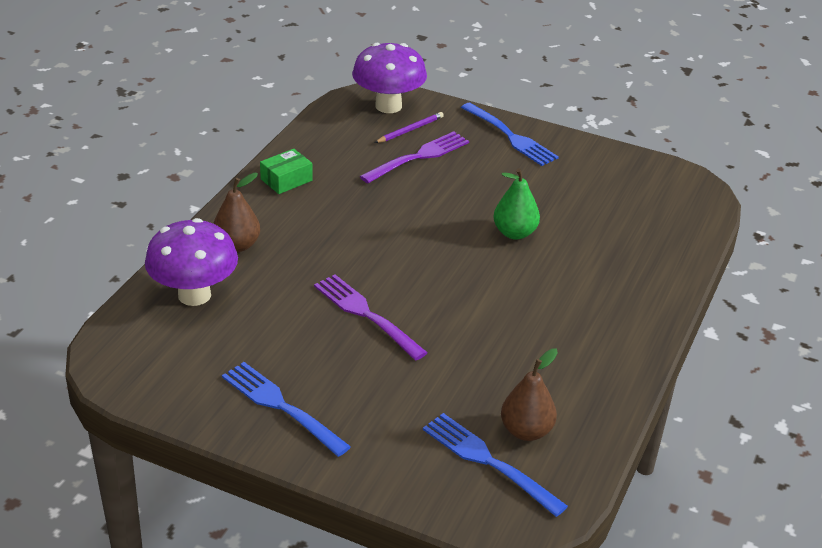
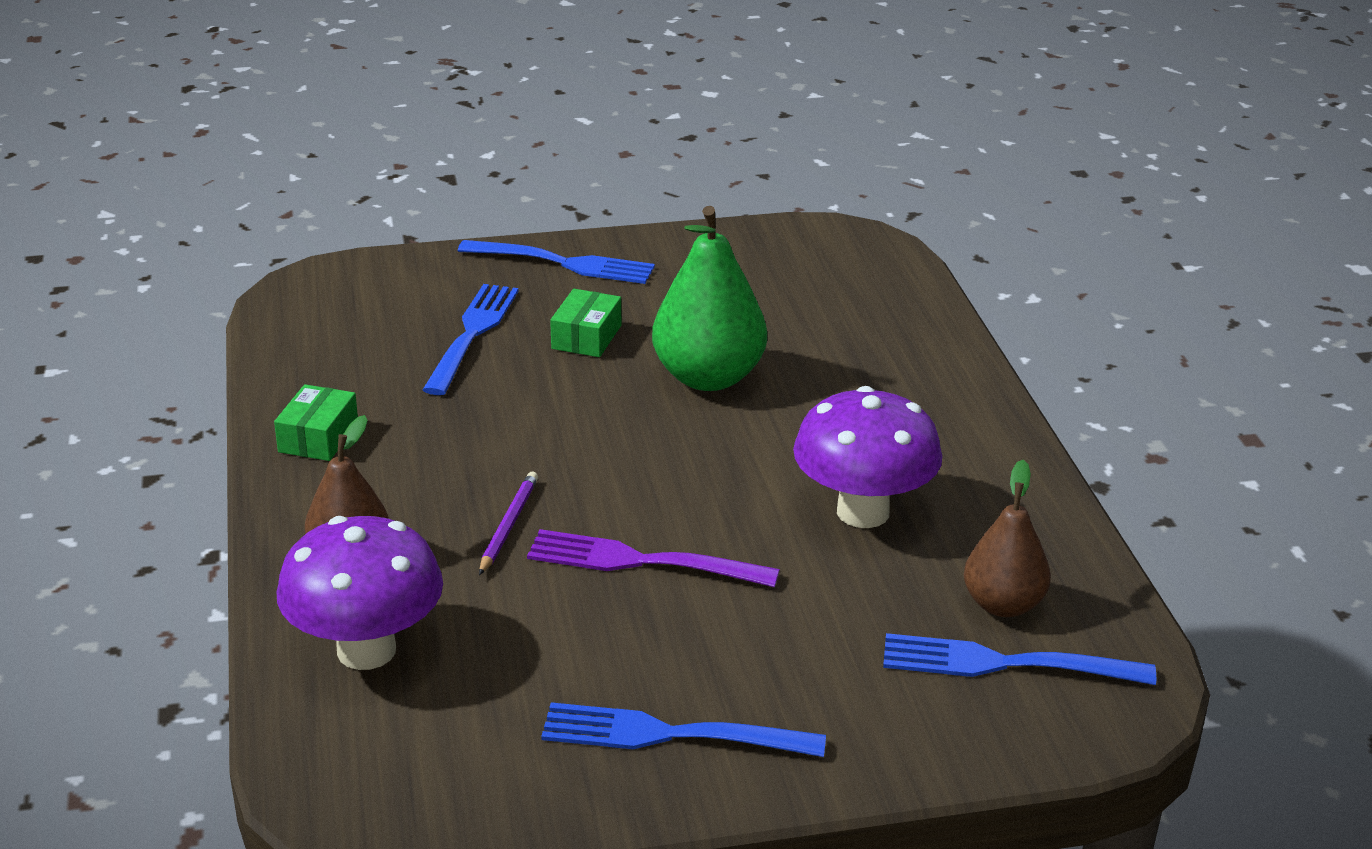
camera: 35 degrees left, 5 degrees down
purple mushroom [352,43,427,113] -> purple mushroom moved to [793,386,942,528]
purple fork [360,131,469,183] -> blue fork [423,284,519,395]
purple pencil [375,112,444,143] -> purple pencil moved to [479,472,538,575]
green pear [493,168,540,240] -> green pear [652,206,767,391], size x1.58
none -> green box [550,289,621,357]

